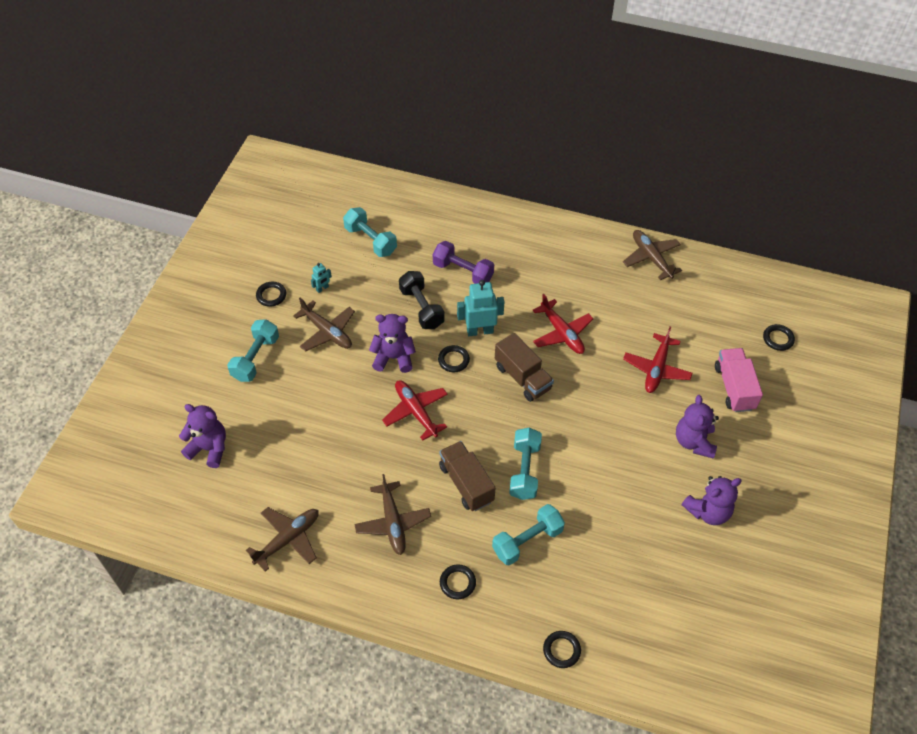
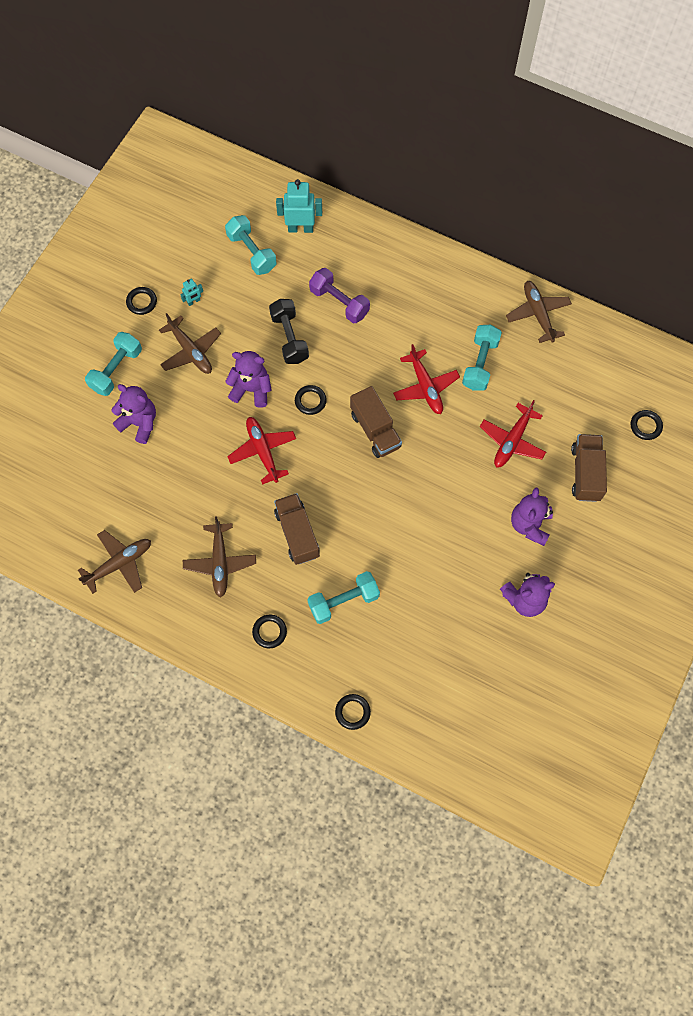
camera: 10 degrees right, 15 degrees up
purple teddy bear [179,404,226,468] -> purple teddy bear moved to [112,384,156,444]
turquoise robot [457,280,505,336] -> turquoise robot moved to [276,179,322,233]
turquoise dumbbell [509,428,542,500] -> turquoise dumbbell moved to [462,325,502,391]
pink truck [715,348,763,412] -> brown truck [571,434,607,502]

